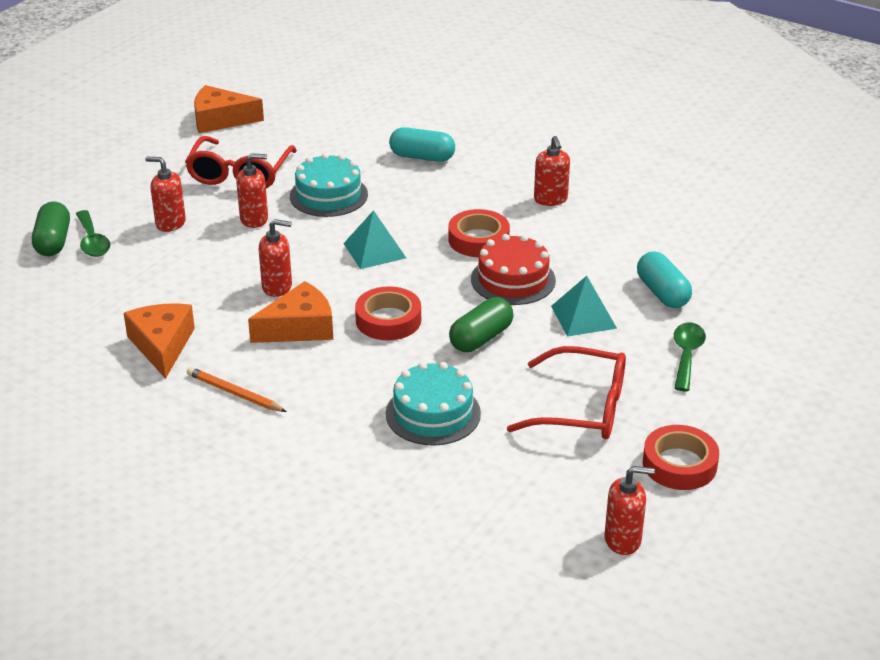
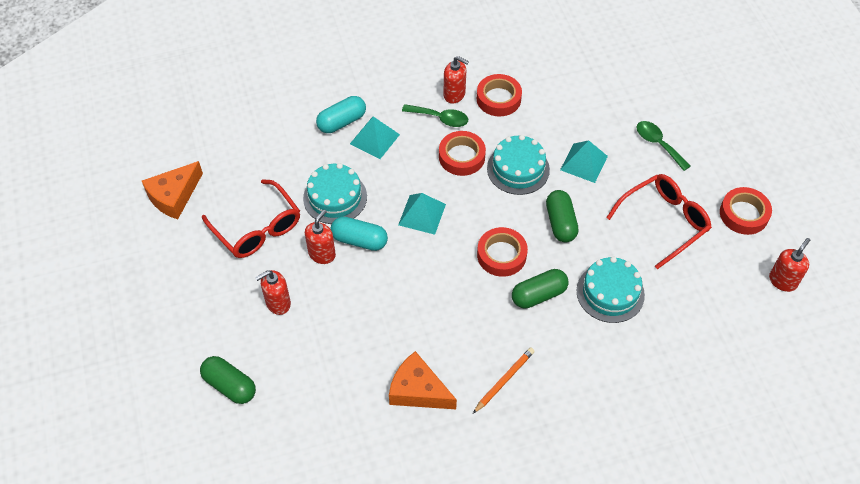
camera: 50 degrees left, 20 degrees up
green spoon [76,210,110,257] -> green spoon moved to [402,104,468,127]
orange pencil [187,367,287,412] -> orange pencil turned 150 degrees clockwise [473,347,535,413]
orange cheese [248,281,333,343] -> none
red soap dispenser [258,219,292,297] -> none
red cake [471,234,556,305] -> turquoise cake [487,135,550,195]
turquoise capsule [637,251,692,308] -> turquoise capsule moved to [331,217,388,251]
none -> turquoise pyramid [350,116,400,159]
none -> red tape [477,74,522,117]
none -> green capsule [512,269,569,309]

